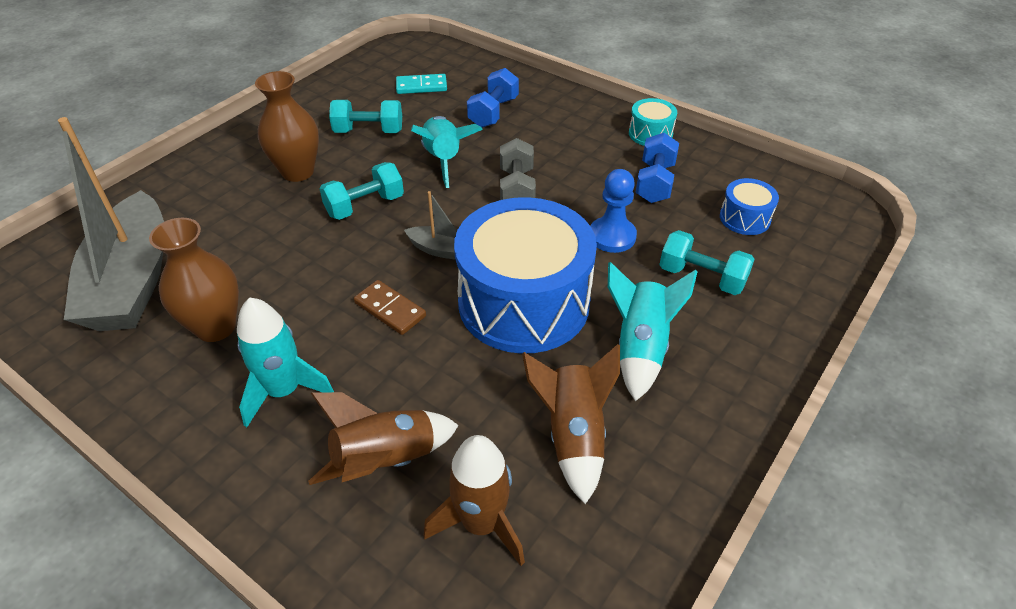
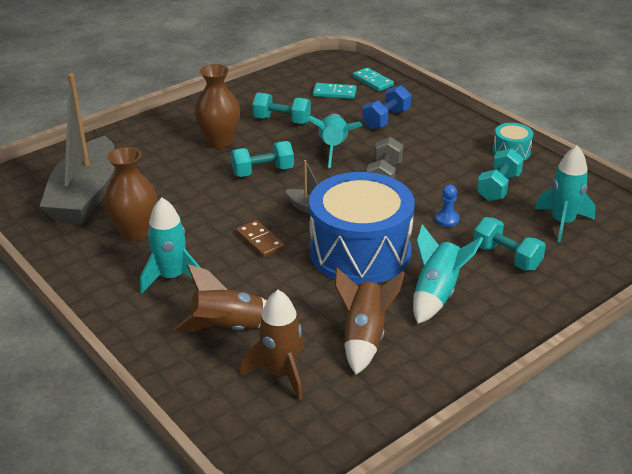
camera: 15 degrees right, 10 degrees down
blue pawn [591,169,637,253] -> blue pawn [435,185,460,227], size x0.64
blue dumbbell [635,133,679,203] -> turquoise dumbbell [477,148,524,201]
blue drum [720,178,779,235] -> turquoise rocket [535,146,596,243]
none -> turquoise domino [353,67,394,91]

